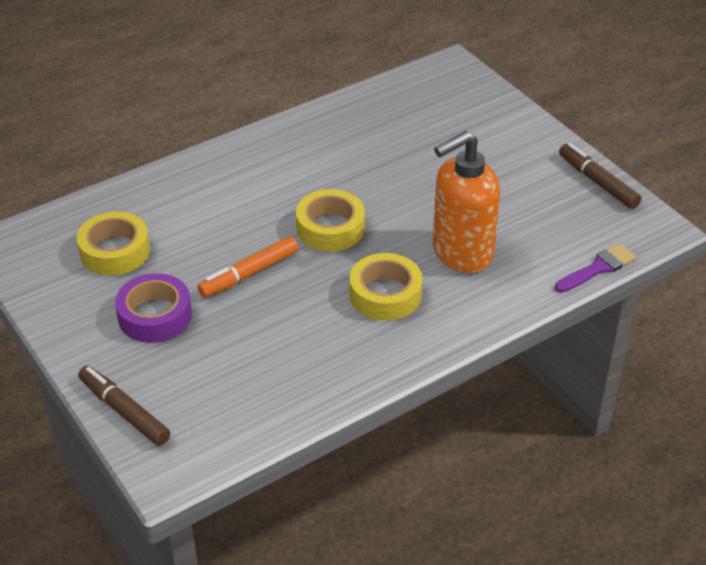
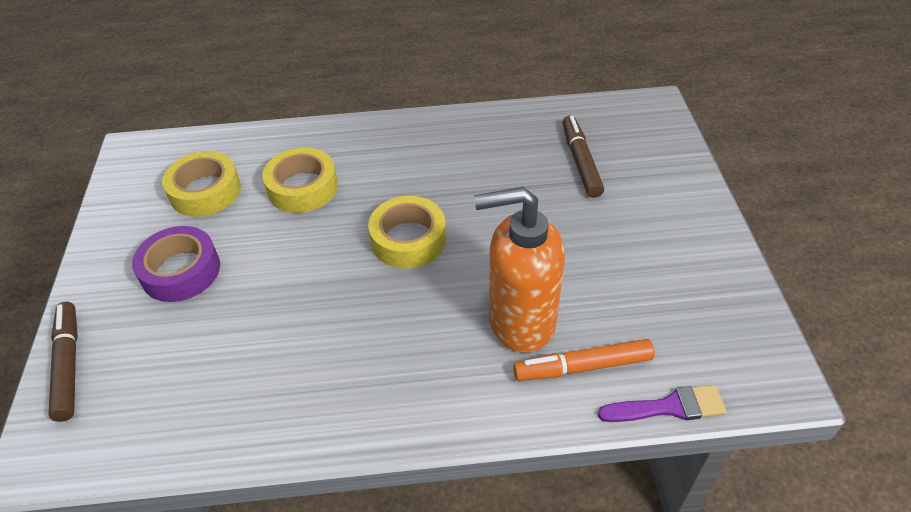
camera: 30 degrees right, 5 degrees up
orange marker [197,236,298,297] -> orange marker moved to [513,339,655,381]
yellow tape [349,253,423,321] -> yellow tape moved to [263,148,338,213]
brown marker [559,143,642,209] -> brown marker moved to [562,115,604,198]

